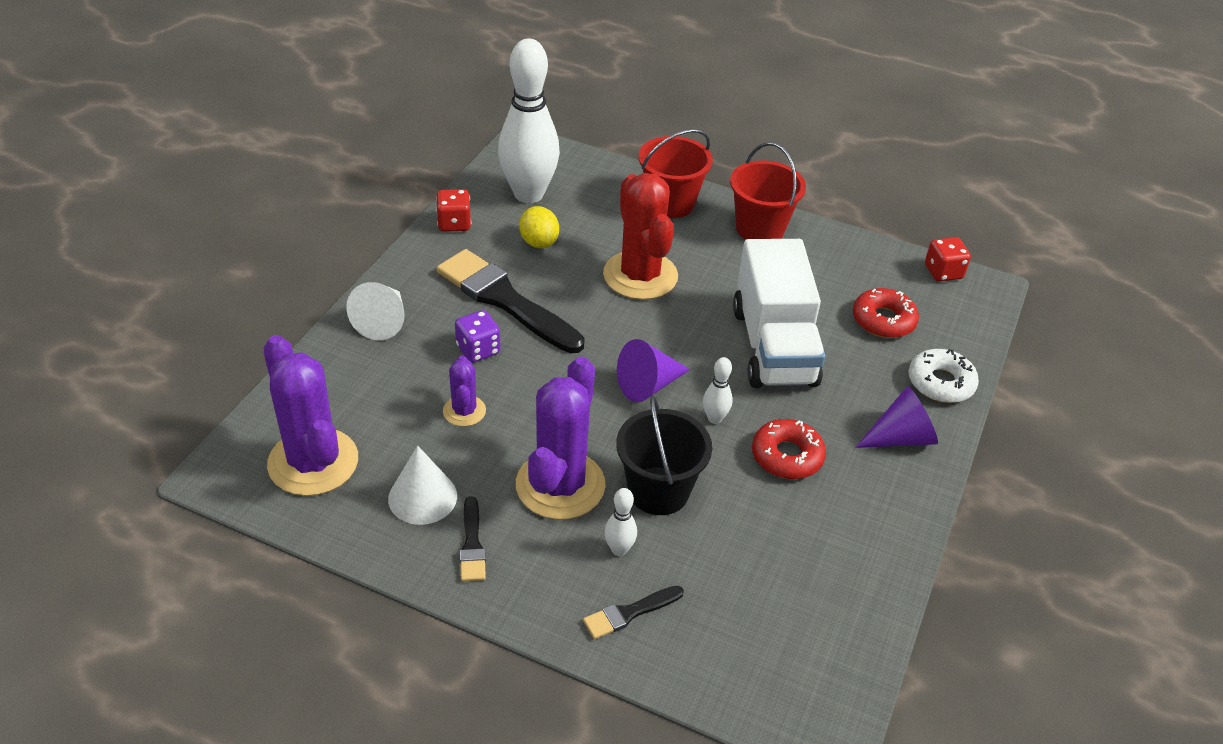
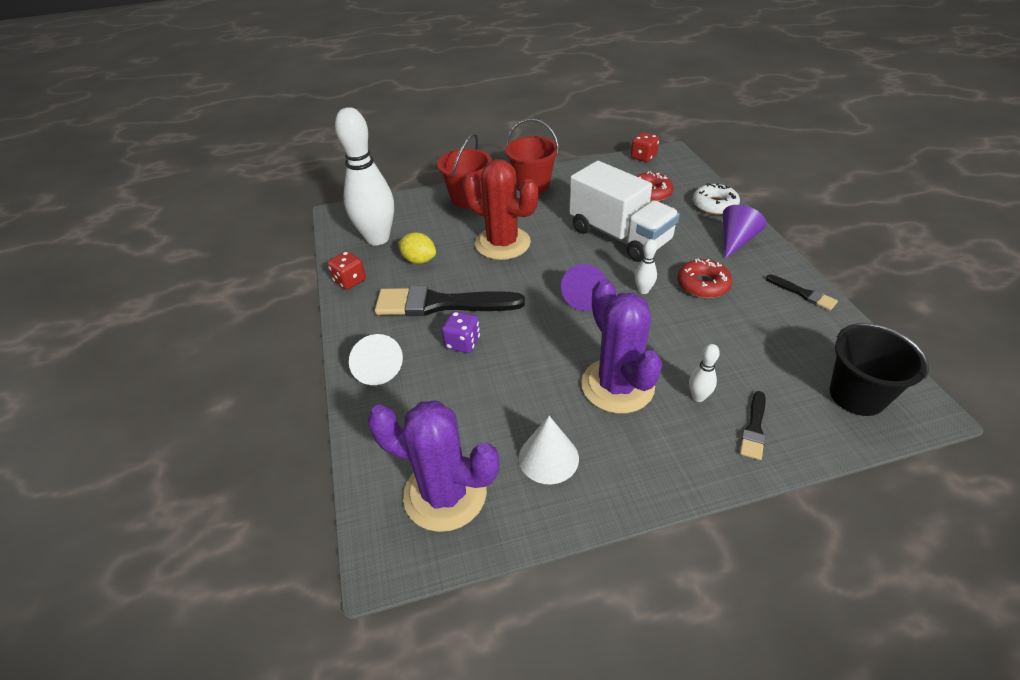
camera: 35 degrees left, 0 degrees up
purple cactus [443,355,486,427] -> none
black brush [459,496,486,581] -> black brush moved to [766,274,838,310]
black bucket [616,395,712,515] -> black bucket moved to [830,323,929,416]

